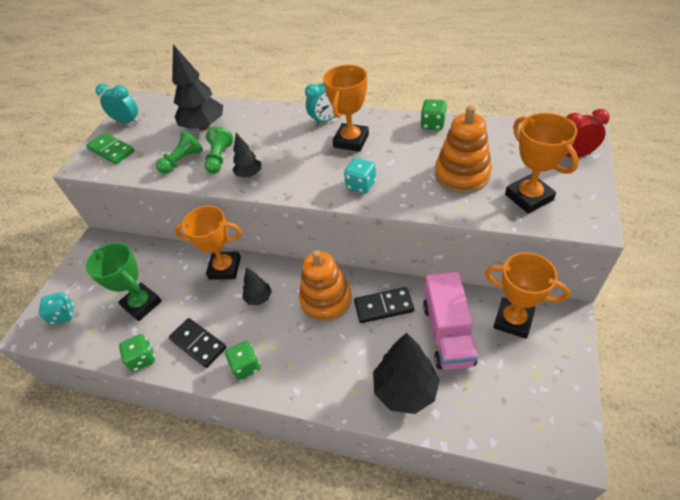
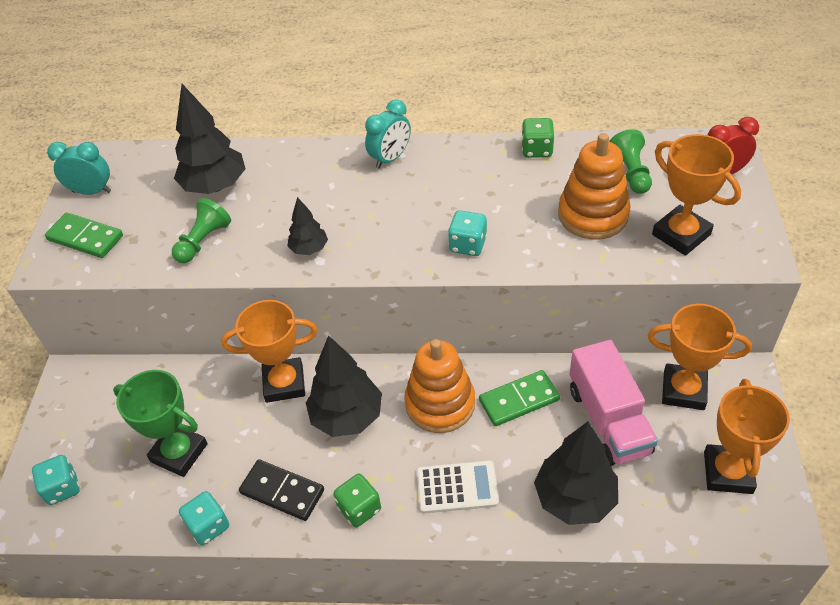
camera: 15 degrees left, 0 degrees up
green dice [119,334,155,372] -> turquoise dice [179,491,229,545]
green pawn [204,127,233,174] -> green pawn moved to [609,129,652,194]
black tree [243,267,272,305] -> black tree [306,335,382,437], size x1.87
orange trophy [323,65,369,152] -> orange trophy moved to [704,379,790,494]
black domino [354,287,414,323] -> green domino [479,370,560,426]
none -> white calculator [417,460,499,513]

